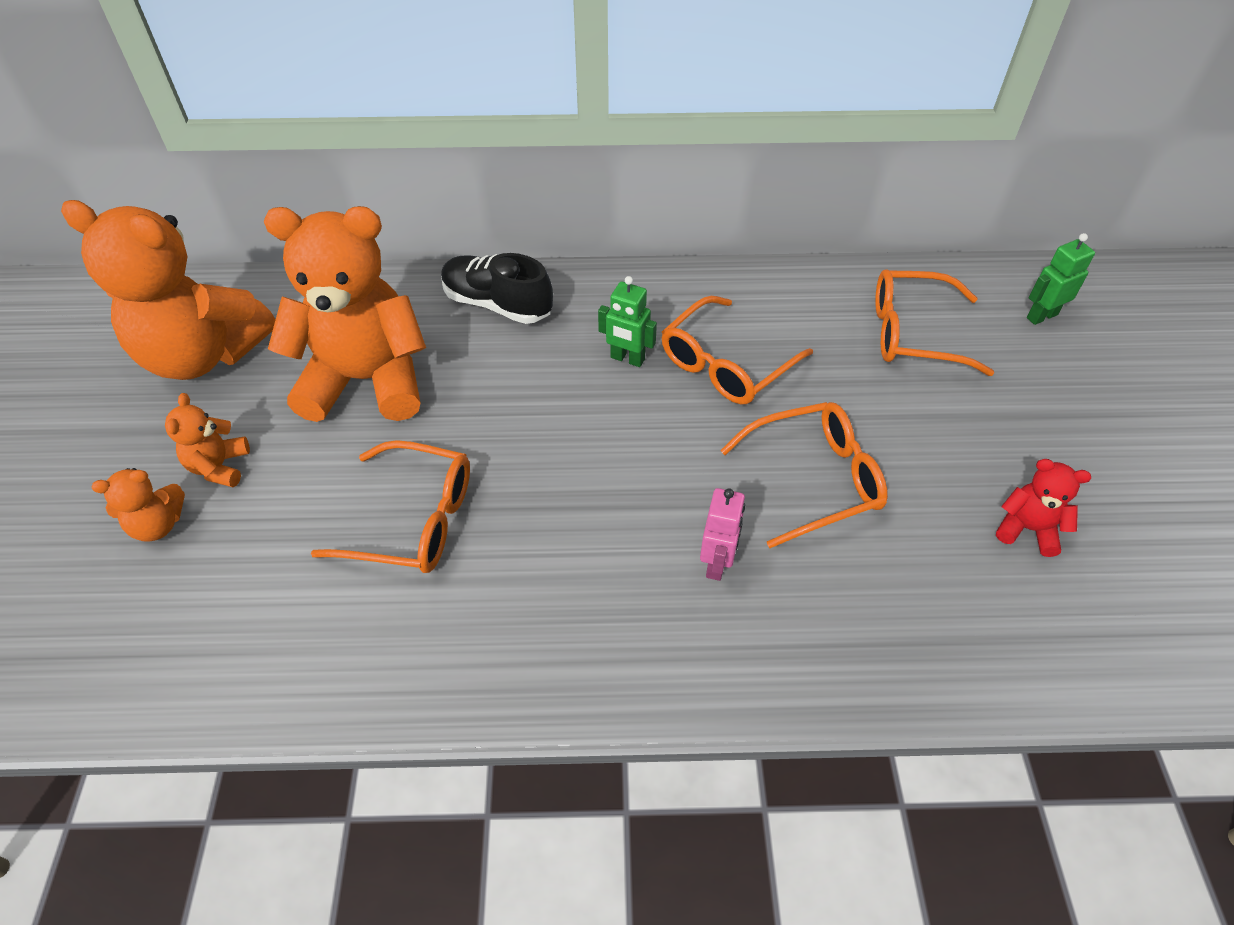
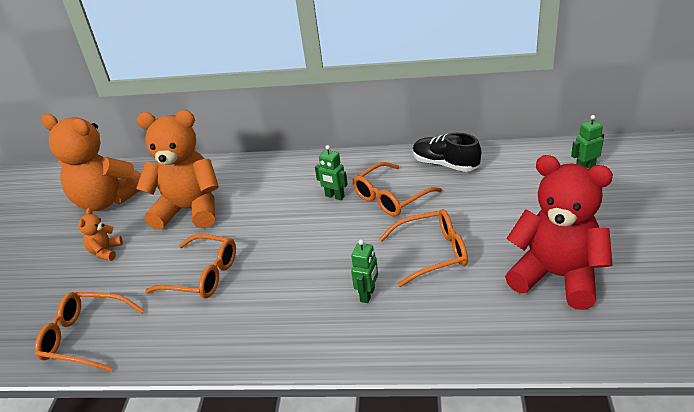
camera: 10 degrees right, 15 degrees down
orange teddy bear [92,468,185,542] -> none
black shoe [441,253,553,324] -> black shoe moved to [413,133,481,172]
pink robot [700,488,745,581] -> green robot [351,239,378,303]
orange glasses [875,269,994,376] -> orange glasses moved to [35,292,144,371]
red teddy bear [996,459,1091,557] -> red teddy bear [505,155,613,310], size x2.32

